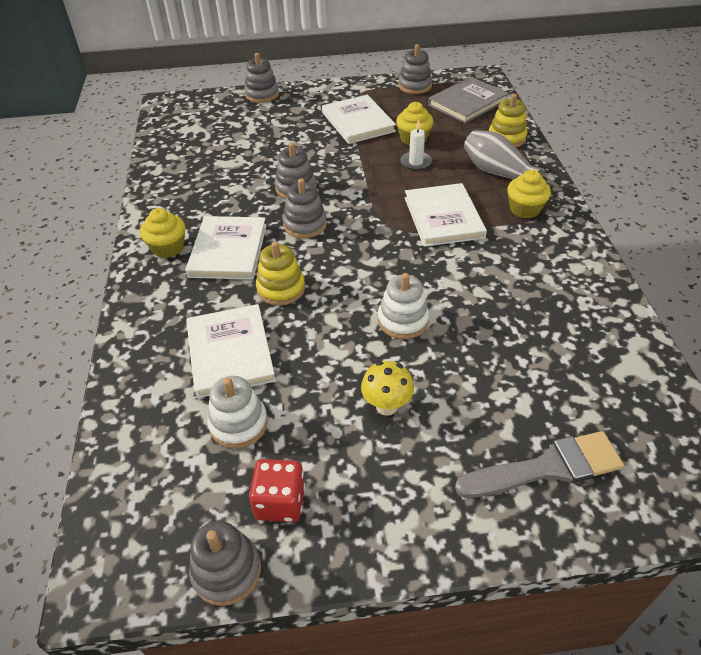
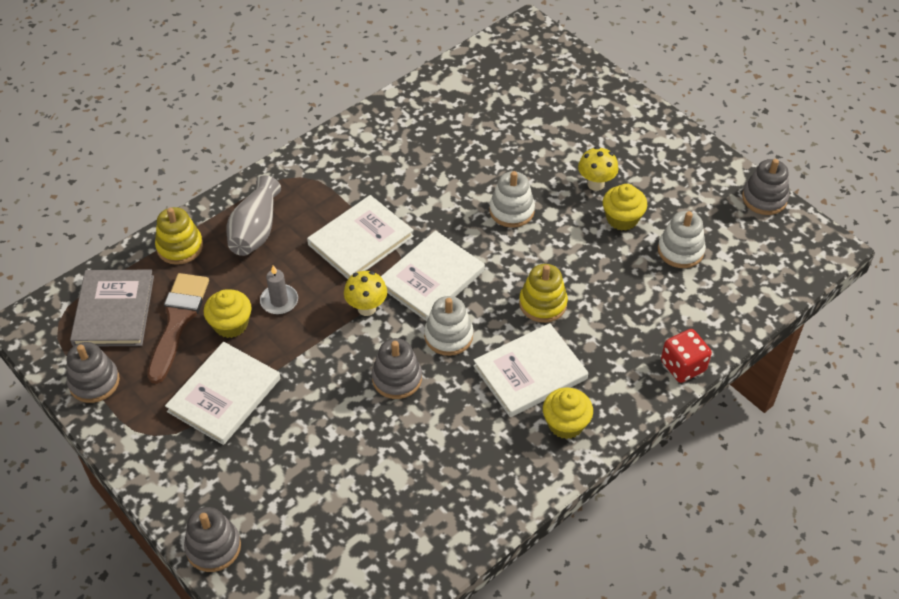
camera: 125 degrees left, 5 degrees up
white book [186,304,276,398] -> white book moved to [381,230,485,321]
red dice [249,459,305,522] -> red dice moved to [661,329,712,383]
grey stacking toy [283,178,327,238] -> white stacking toy [424,296,473,356]
white candle [400,120,432,170] -> grey candle [260,265,298,314]
grey book [428,77,509,124] -> grey book turned 75 degrees clockwise [70,270,154,346]
grey brush [455,431,624,498] -> none
yellow cupcake [507,170,551,218] -> yellow cupcake moved to [603,184,647,231]
none -> brown brush [147,273,209,384]
none -> yellow mushroom [344,271,387,316]

